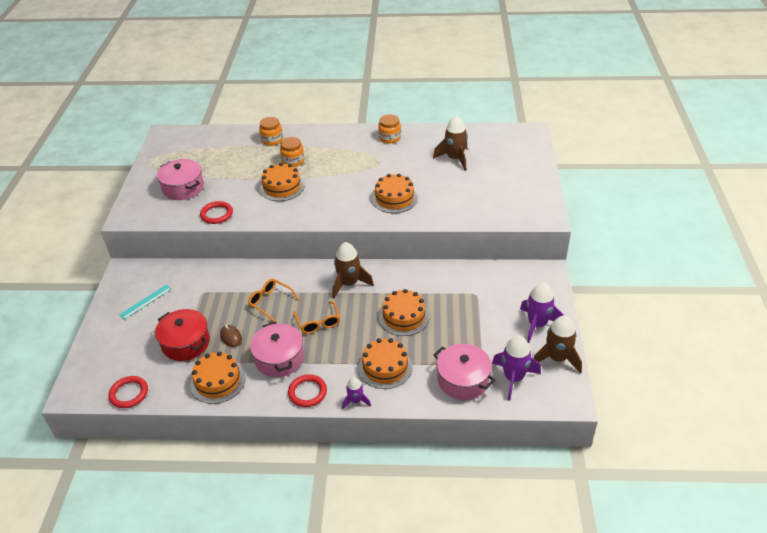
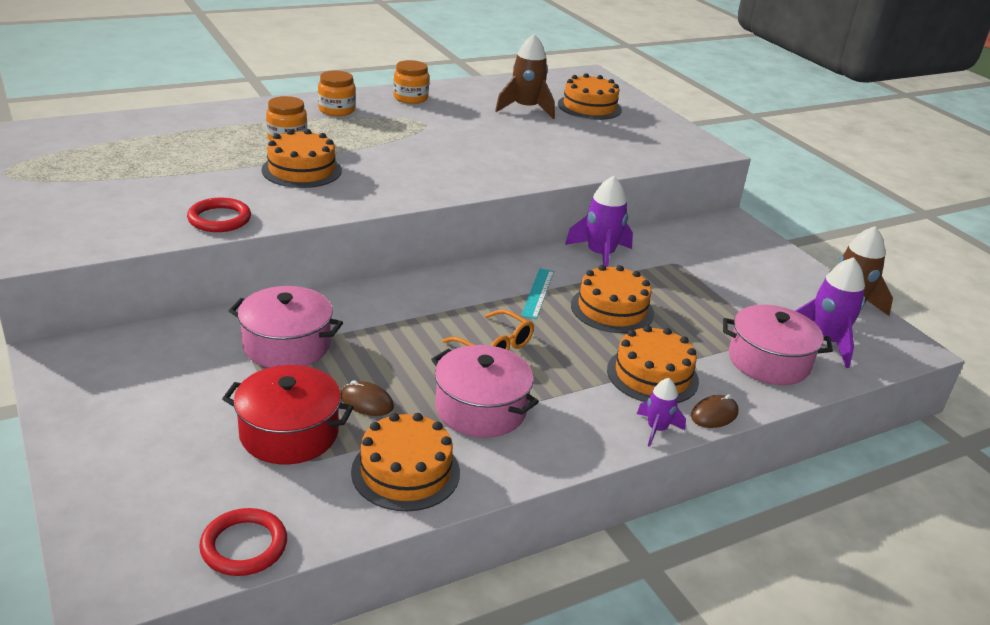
camera: 35 degrees left, 10 degrees down
turquoise ruler [119,285,171,319] -> turquoise ruler moved to [521,268,554,319]
pink pot [157,159,204,200] -> pink pot moved to [229,286,343,368]
orange glasses [248,279,299,322] -> none
orange jar [259,117,283,146] -> orange jar moved to [318,70,356,116]
red ring [288,374,327,407] -> none
brown rocket [333,242,374,298] -> none
orange cake [372,174,418,213] -> orange cake moved to [558,73,622,120]
purple rocket [520,282,564,343] -> purple rocket moved to [565,176,633,267]
none -> brown mouse [691,394,739,428]

